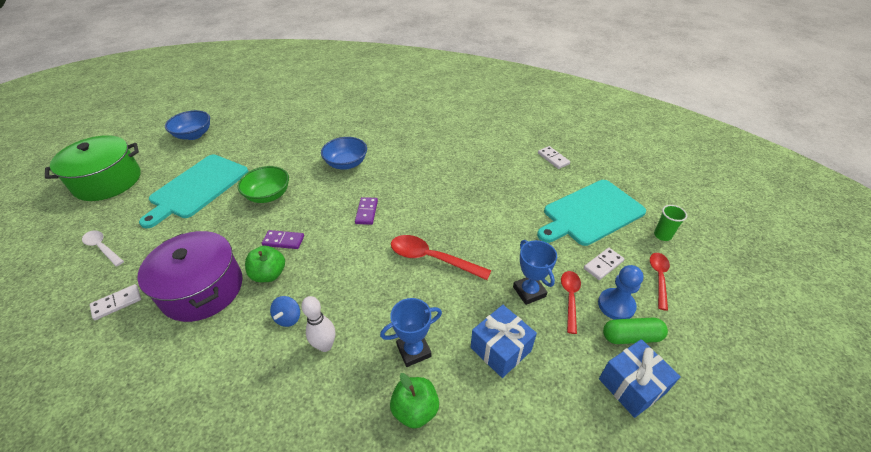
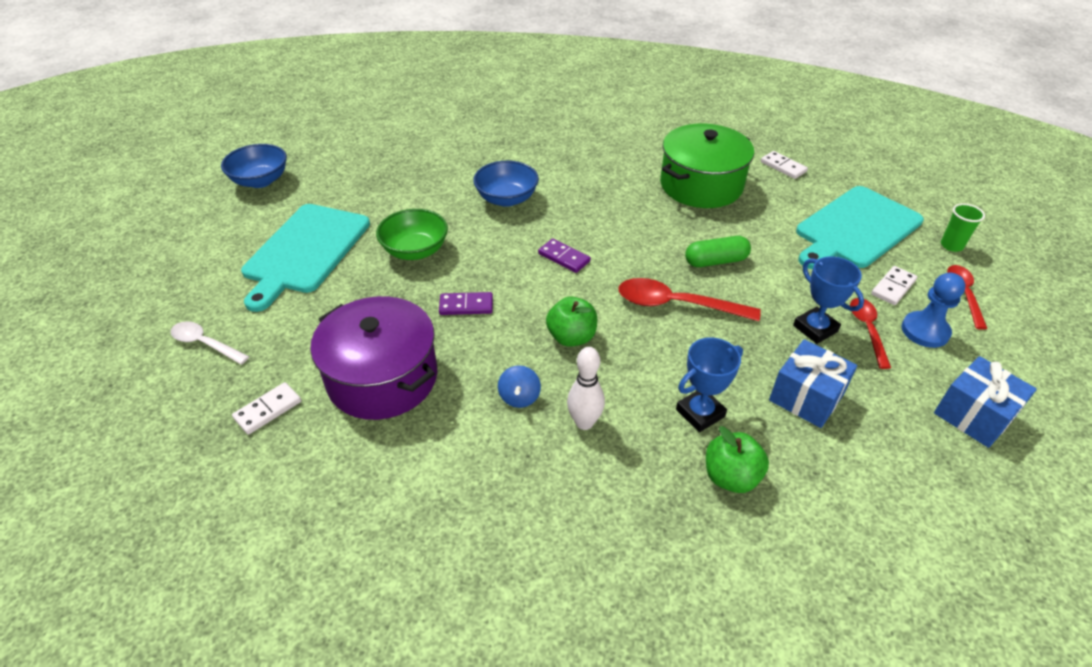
camera: 10 degrees left, 0 degrees up
green pot [45,135,140,201] -> green pot moved to [660,124,754,208]
green apple [245,246,285,282] -> green apple moved to [546,296,597,347]
purple domino [355,197,378,225] -> purple domino turned 45 degrees counterclockwise [538,238,591,273]
green capsule [603,318,668,344] -> green capsule moved to [685,236,751,267]

